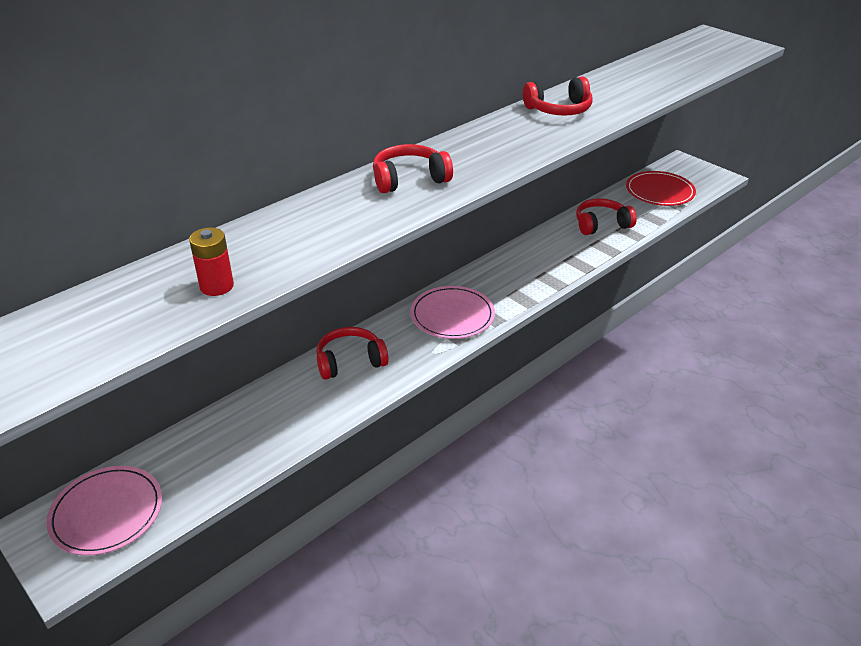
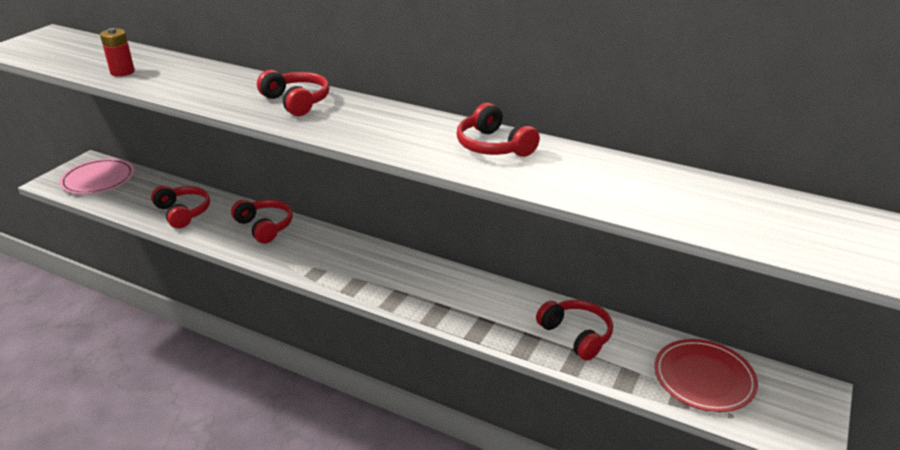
camera: 70 degrees right, 5 degrees down
pink plate [410,286,495,339] -> none
none -> red headphones [151,186,210,228]

